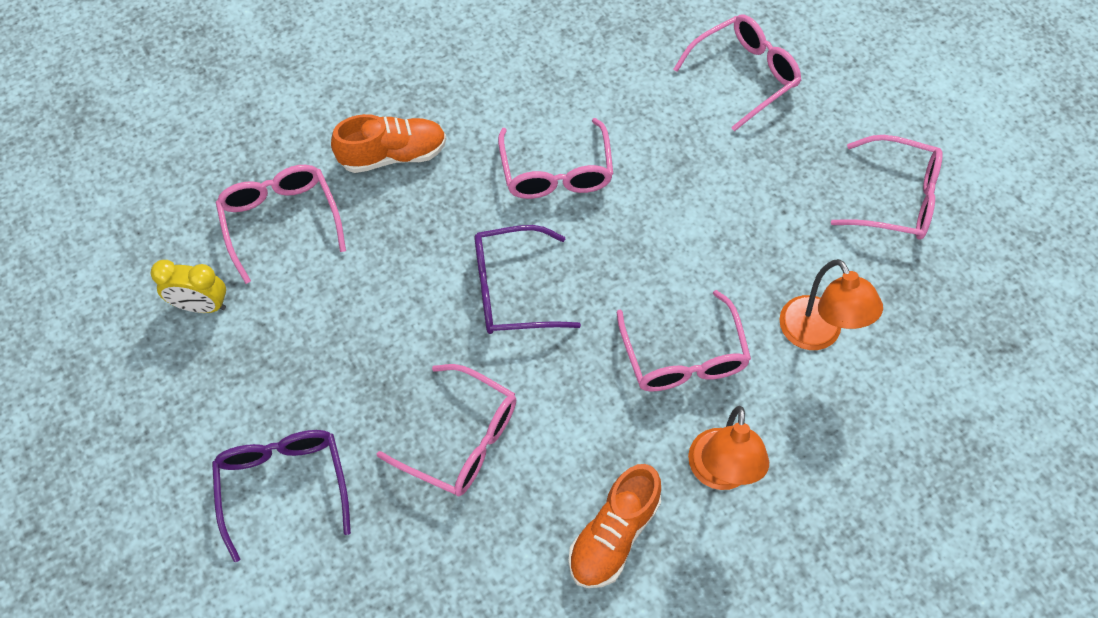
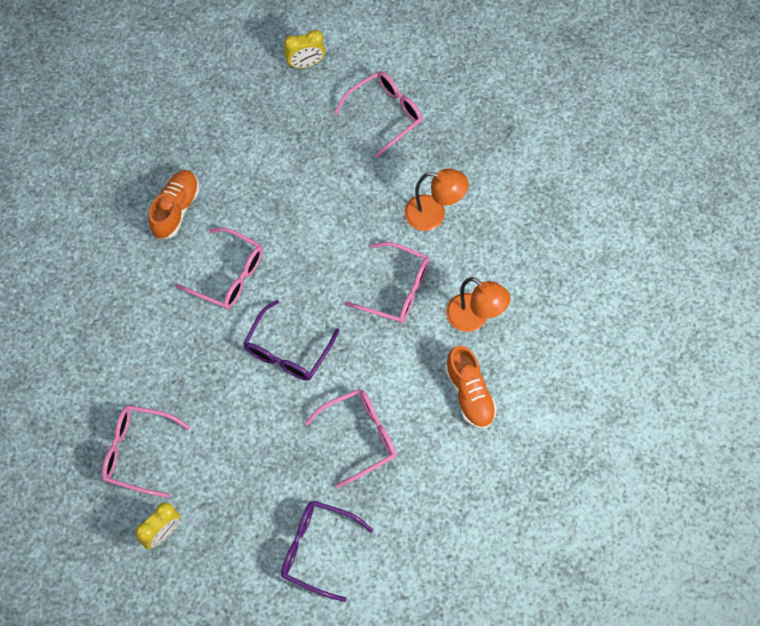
camera: 55 degrees left, 5 degrees up
orange shoe [331,114,446,173] -> orange shoe moved to [148,170,200,239]
pink glasses [673,15,801,132] -> none
none -> yellow clock [284,30,325,68]

